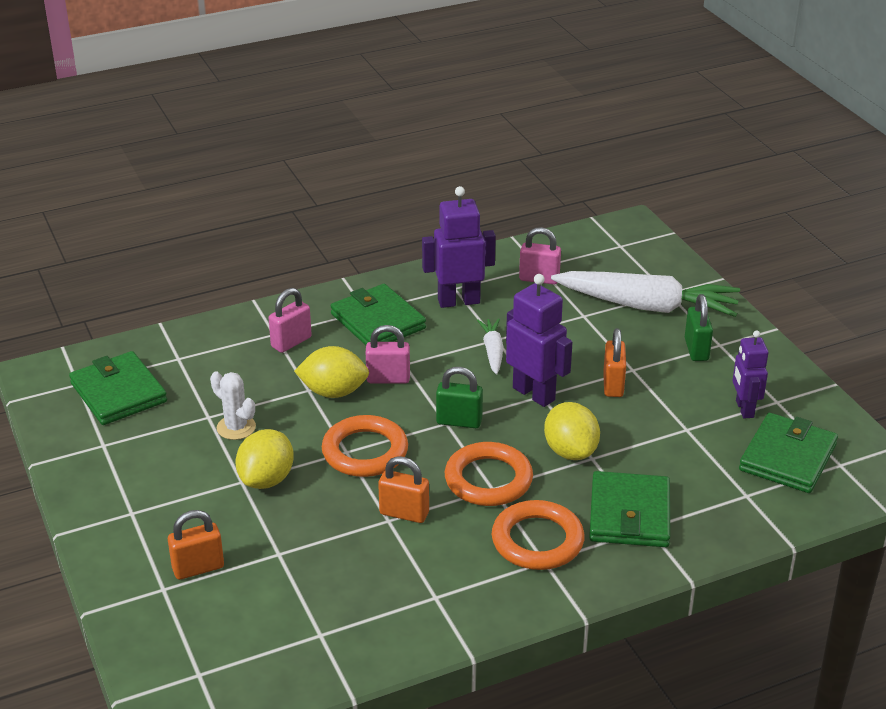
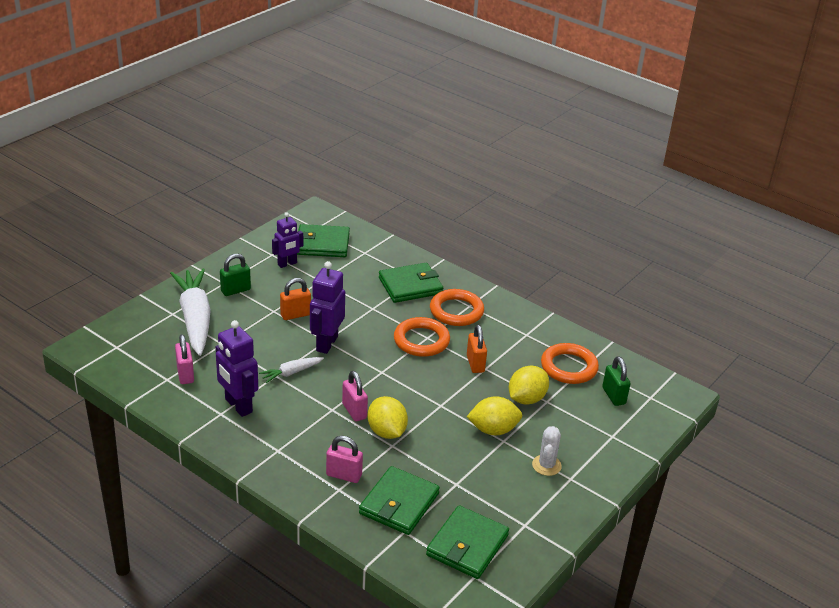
camera: 120 degrees left, 0 degrees up
orange padlock [168,510,224,580] -> none
white cactus [210,371,256,440] -> white cactus moved to [532,426,562,476]
orange ring [322,415,408,477] -> orange ring moved to [541,343,599,384]
green wallet [331,284,426,345] -> green wallet moved to [359,466,440,535]
green padlock [436,367,483,428] -> green padlock moved to [602,357,631,406]
yellow lemon [544,402,600,460] -> yellow lemon moved to [509,366,549,405]

